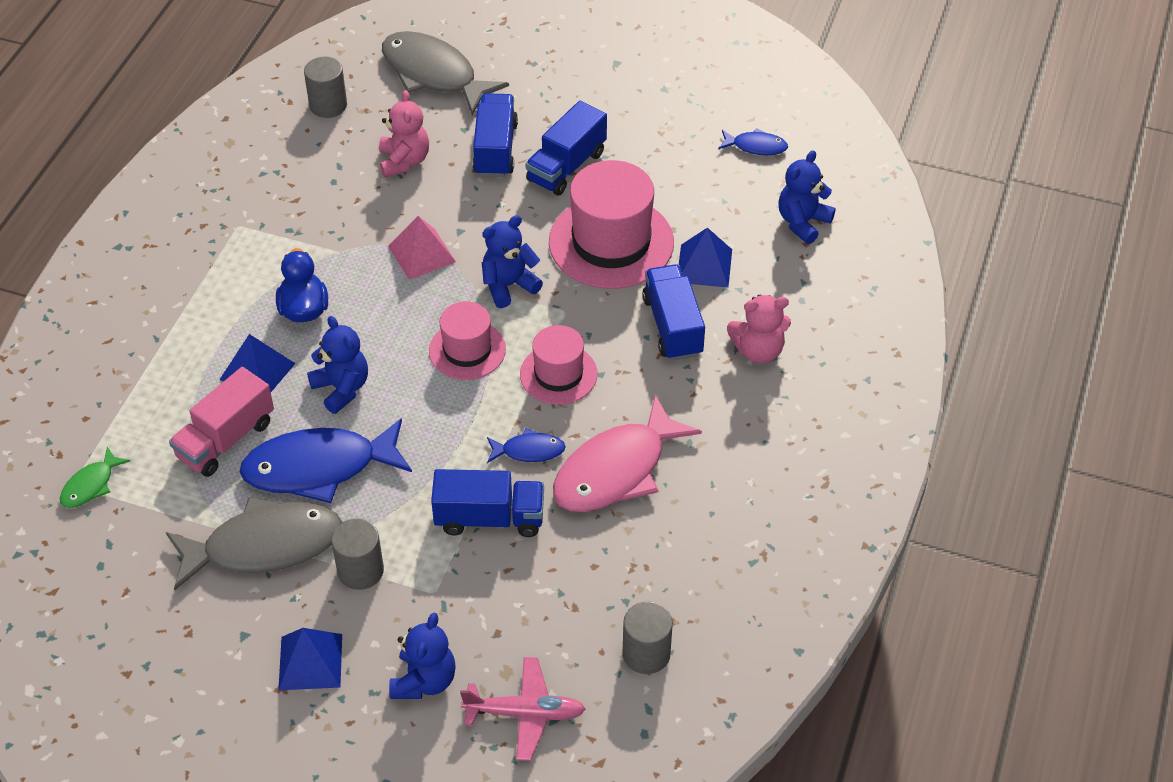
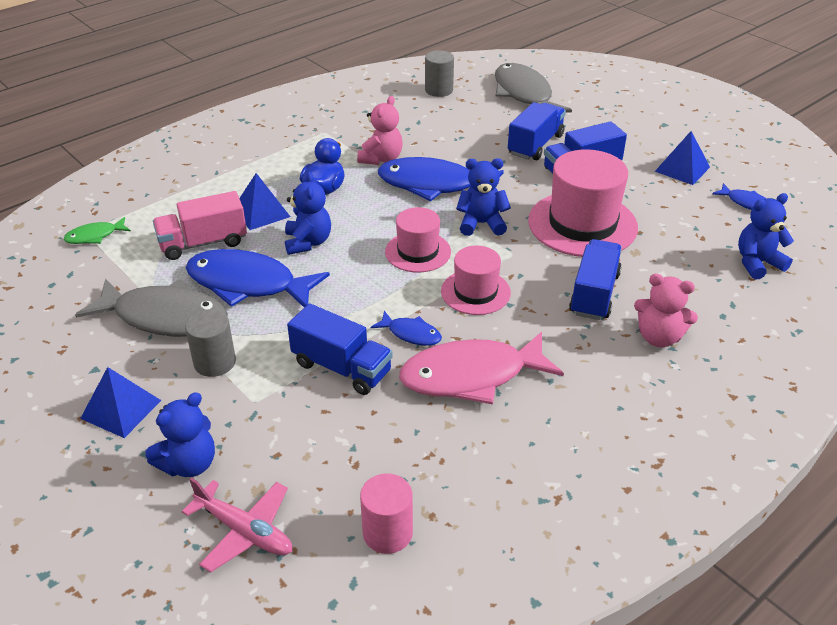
camera: 30 degrees right, 10 degrees down
pink teddy bear [379,90,429,177] -> pink teddy bear moved to [357,96,403,165]
pink pyramid [388,216,456,280] -> blue fish [378,157,504,201]
grey cylinder [623,601,673,674] -> pink cylinder [360,473,413,554]
blue pyramid [679,228,732,287] -> blue pyramid moved to [655,131,710,185]

